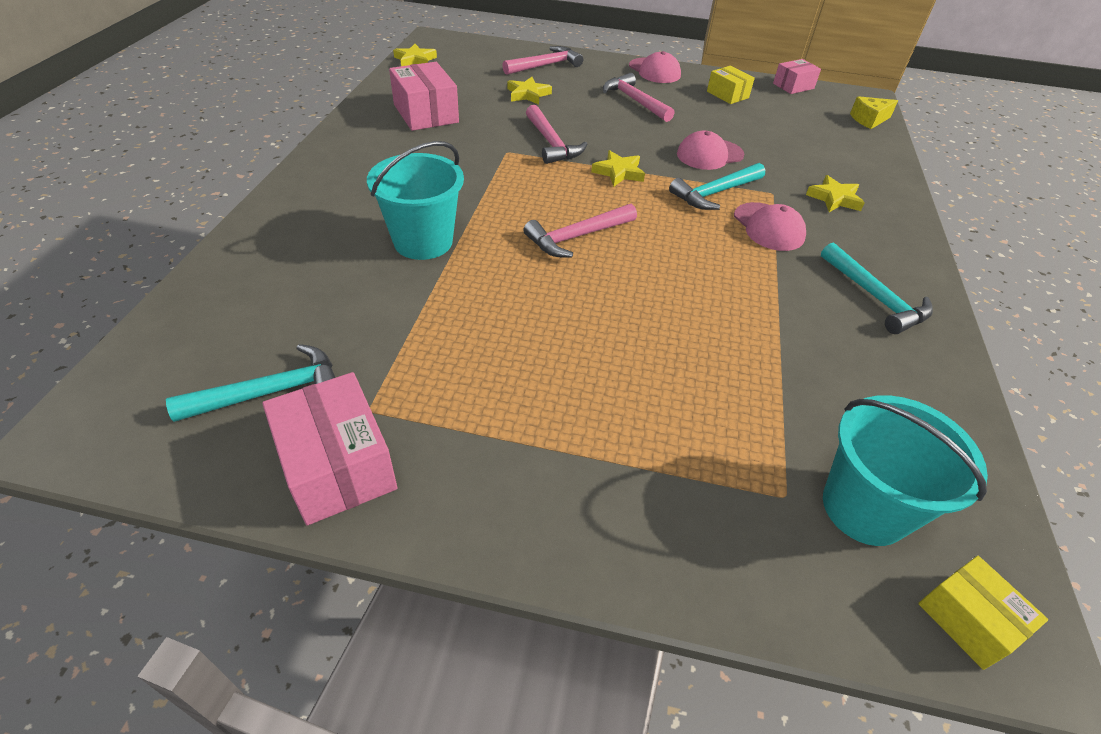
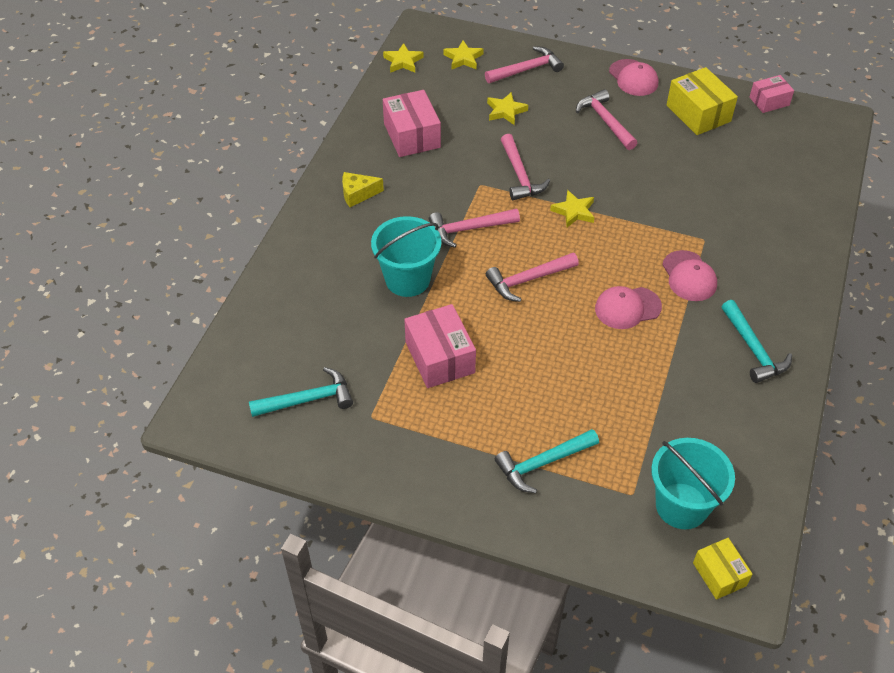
camera: 10 degrees right, 5 degrees up
pink box [262,372,397,526] -> pink box moved to [404,304,476,388]
turquoise hammer [669,163,765,210] -> turquoise hammer moved to [495,429,599,493]
pink cap [677,131,744,170] -> pink cap moved to [595,286,662,329]
yellow box [707,66,755,104] -> yellow box [667,67,738,135], size x1.64
yellow star [806,175,865,212] -> yellow star moved to [443,40,484,70]
yellow cheese [850,96,898,129] -> yellow cheese moved to [342,172,384,207]
none -> pink hammer [429,208,520,248]

